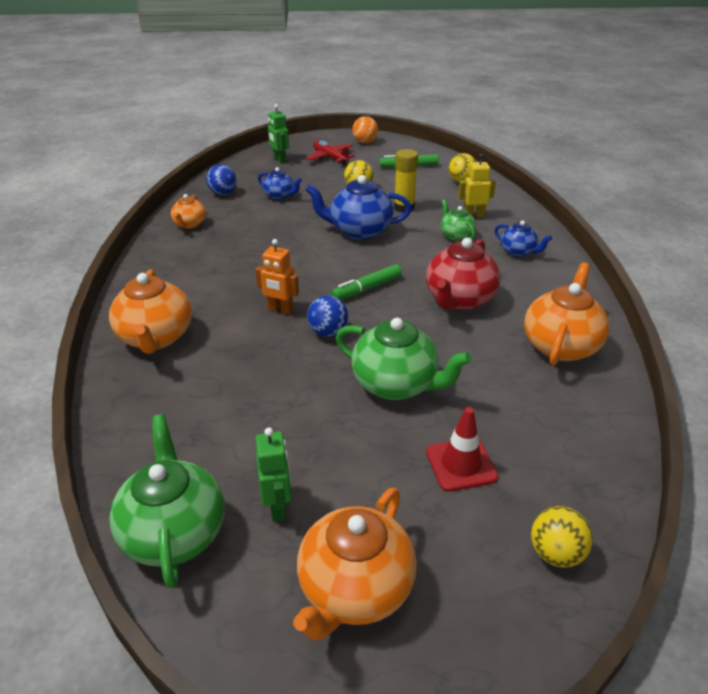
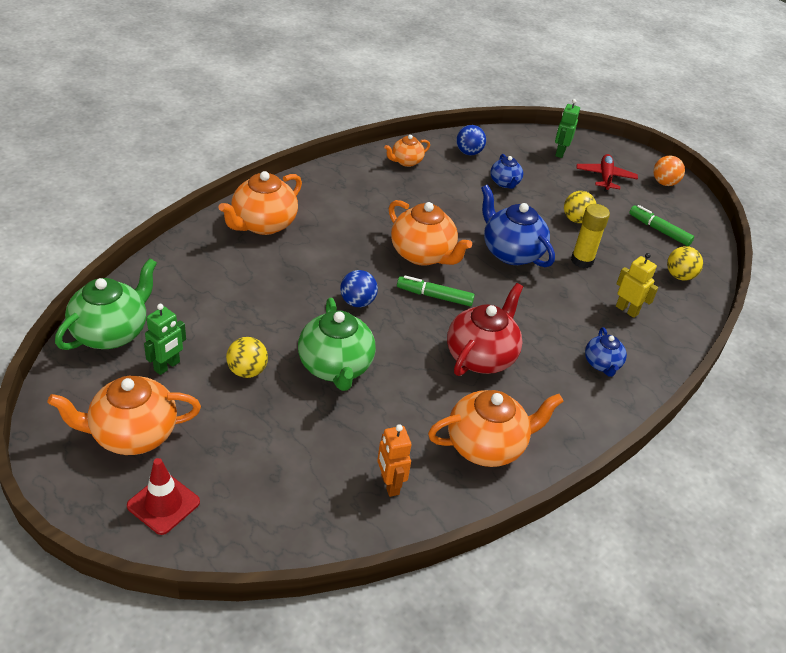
camera: 45 degrees right, 5 degrees up
orange robot [255,239,299,314] -> orange robot moved to [377,424,411,497]
red teapot [426,238,501,311] -> red teapot turned 135 degrees clockwise [447,283,523,376]
red traffic cone [426,407,498,492] -> red traffic cone moved to [127,458,200,535]
green teapot [441,200,476,241] -> none
yellow ball [531,506,593,568] -> yellow ball moved to [226,337,268,378]
none -> orange teapot [389,200,472,266]

